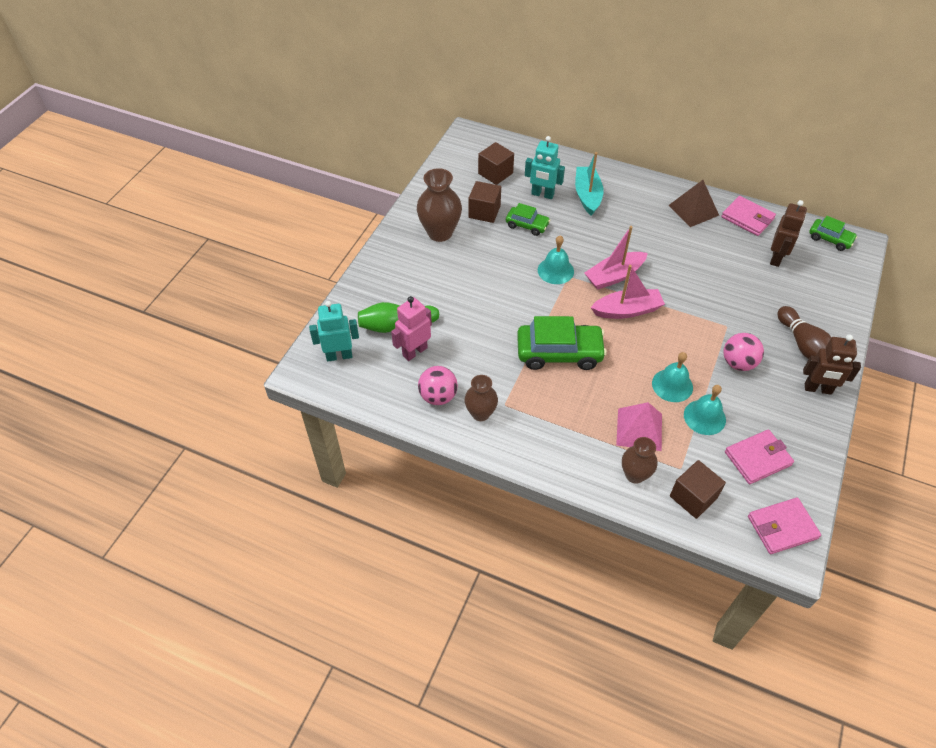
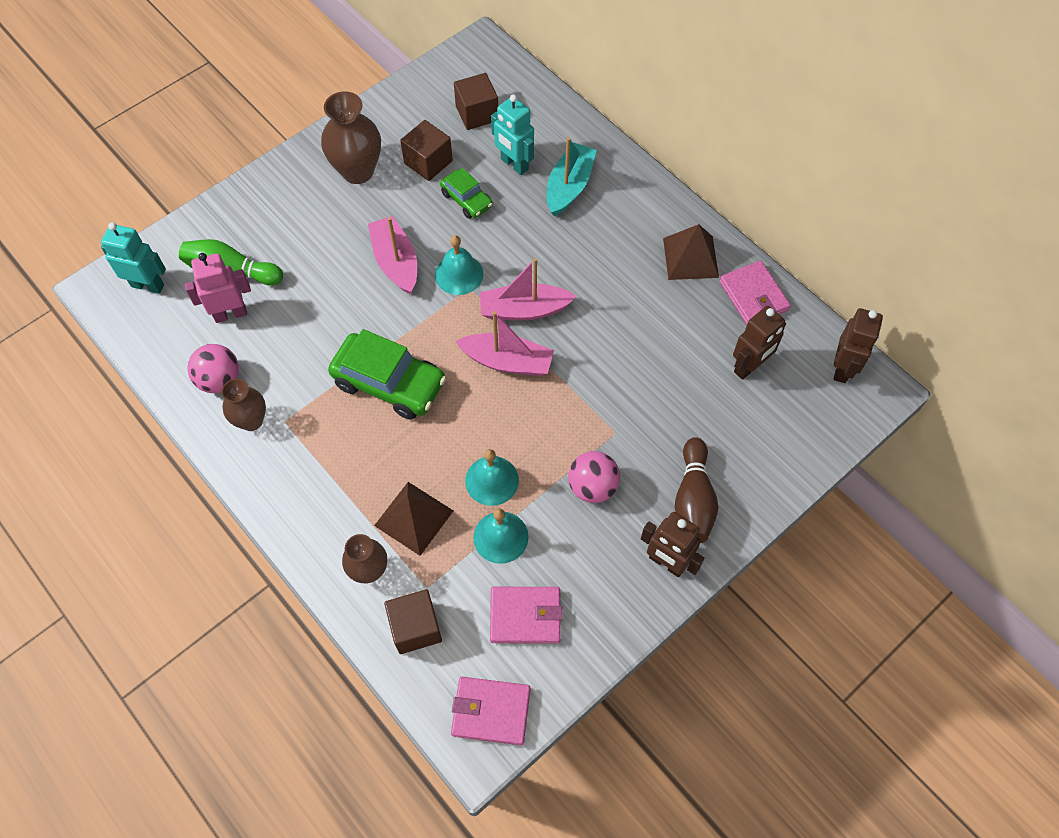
camera: 25 degrees right, 10 degrees up
pink pyramid [616,402,662,451] -> brown pyramid [374,482,453,556]
green car [809,216,857,251] -> brown robot [833,308,883,383]
none -> pink boat [368,216,417,294]

